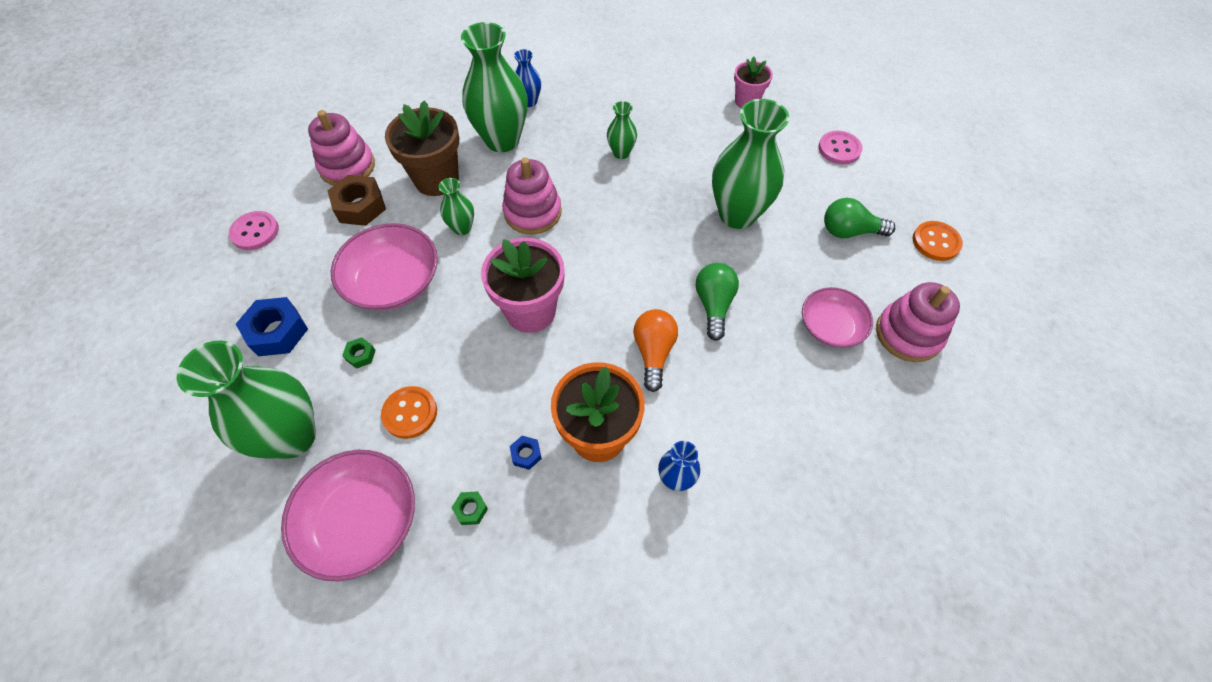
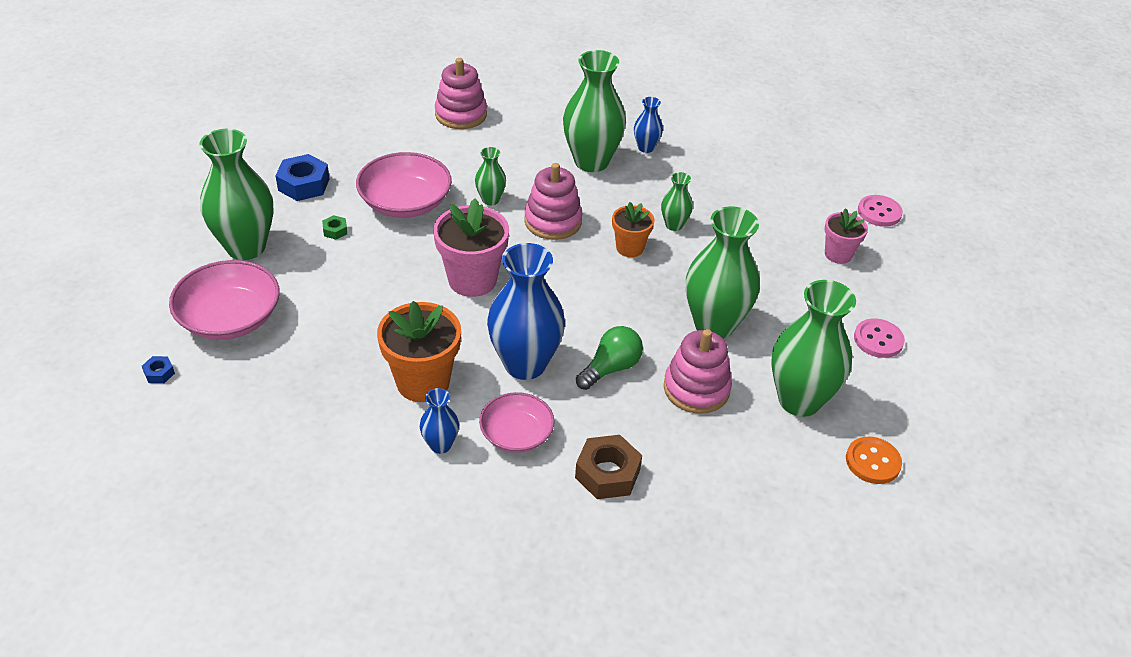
camera: 40 degrees right, 15 degrees down
pink button [229,211,279,250] -> pink button moved to [858,195,903,227]
brown nut [328,175,386,226] -> brown nut moved to [575,435,642,499]
orange button [381,386,437,439] -> none
brown flower pot [385,100,459,196] -> none
green nut [451,491,488,525] -> none
blue nut [510,436,542,470] -> blue nut moved to [142,356,175,383]
orange light bulb [633,309,678,392] -> blue vase [487,243,565,380]
pink bowl [802,287,873,348] -> pink bowl moved to [479,392,555,453]
green light bulb [824,198,895,238] -> green vase [771,280,856,417]
pink stacking toy [876,282,960,362] -> pink stacking toy moved to [664,329,732,414]
none -> orange flower pot [612,202,654,257]

